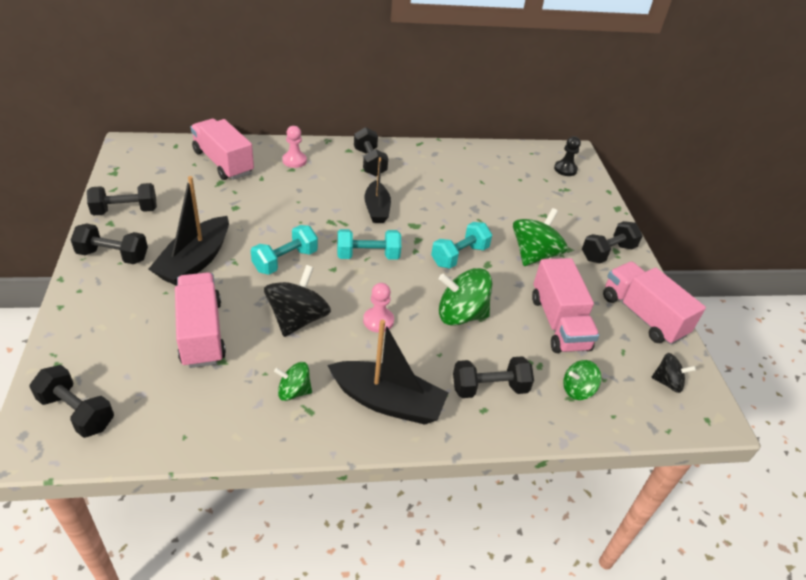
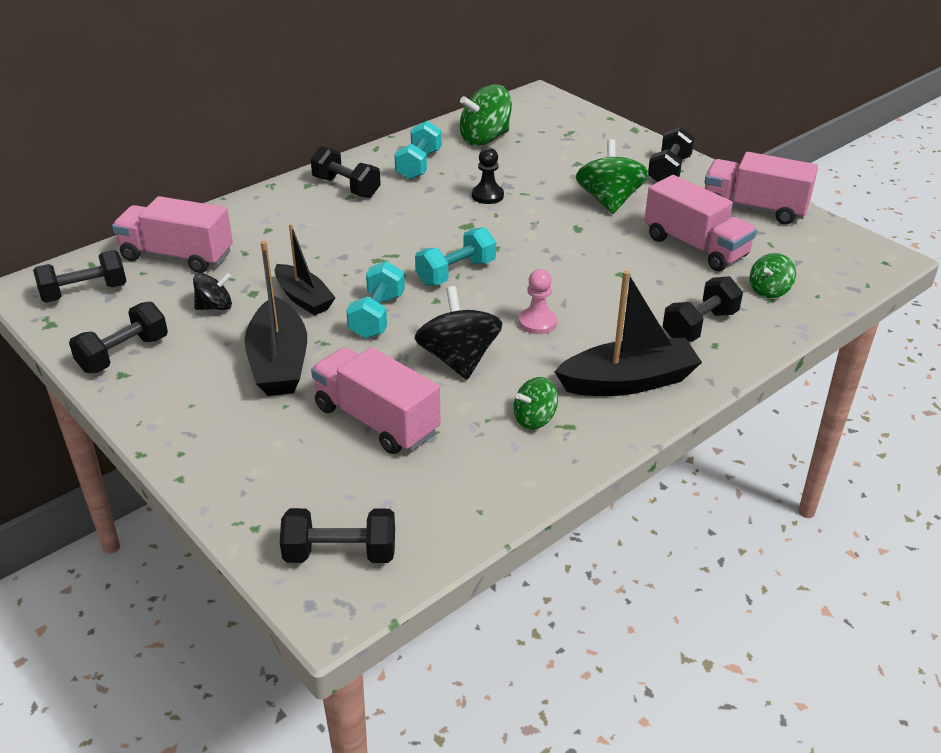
camera: 30 degrees left, 5 degrees down
black dumbbell [71,224,148,264] -> black dumbbell moved to [33,250,127,303]
pink pawn [282,126,307,168] -> none
black boat [364,157,391,223] -> black boat moved to [275,224,336,315]
turquoise dumbbell [431,222,492,269] -> turquoise dumbbell moved to [394,121,442,180]
green spinning top [439,268,492,326] -> green spinning top moved to [460,84,512,146]
black pawn [554,136,581,176] -> black pawn moved to [472,147,504,204]
black spinning top [651,353,696,393] -> black spinning top moved to [193,273,232,310]

